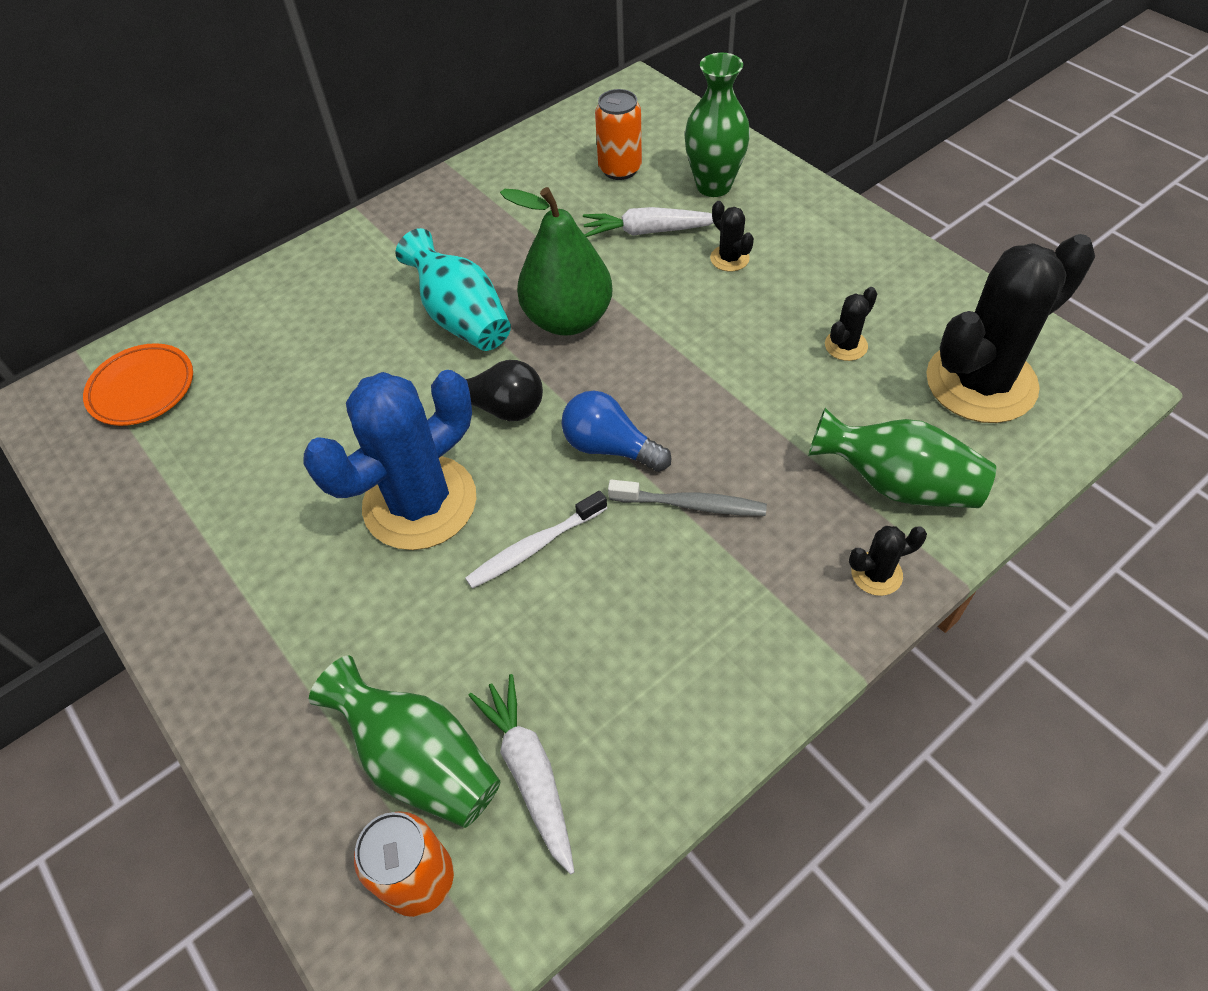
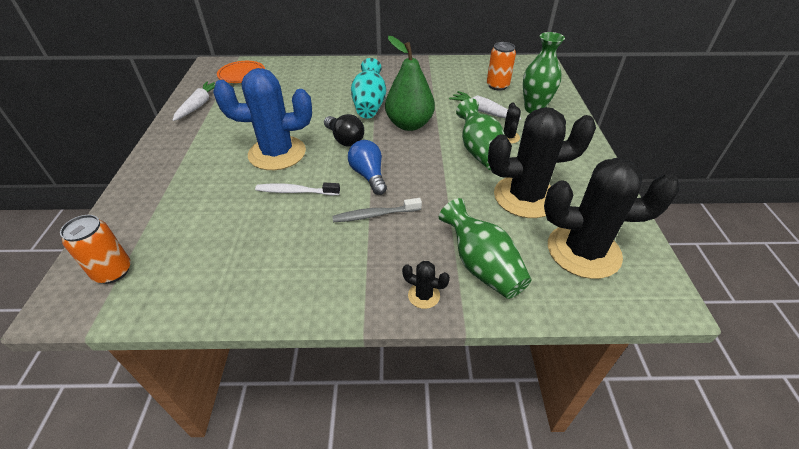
camera: 35 degrees right, 10 degrees down
green vase [309,656,500,828] -> green vase moved to [456,98,505,170]
white carrot [468,674,574,874] -> white carrot moved to [173,81,215,121]
grey toothbrush [608,480,767,516] -> grey toothbrush turned 120 degrees clockwise [332,198,422,222]
black cactus [825,287,877,361] -> black cactus [488,107,596,218], size x2.45

